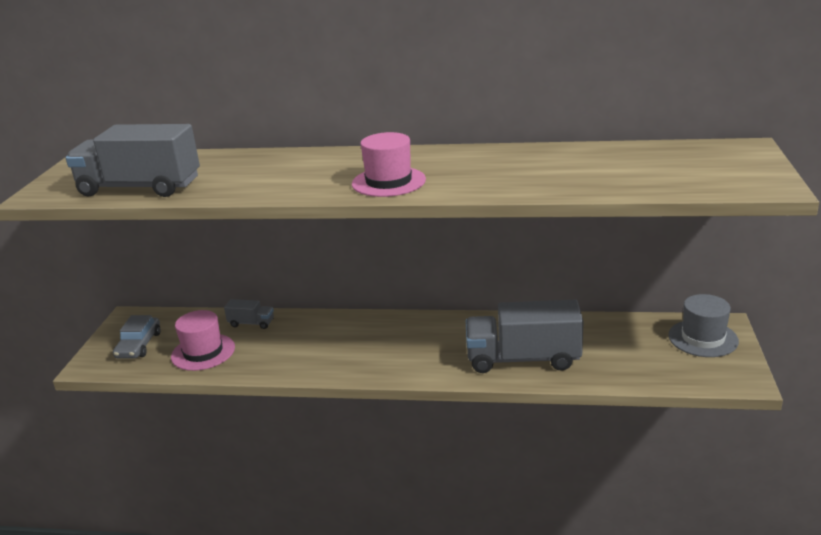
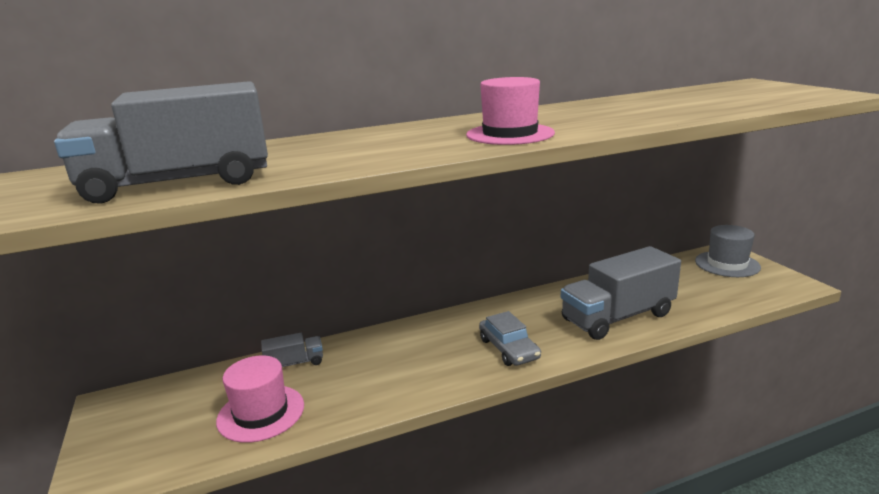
camera: 30 degrees left, 5 degrees down
grey car [113,315,160,358] -> grey car moved to [479,311,541,366]

